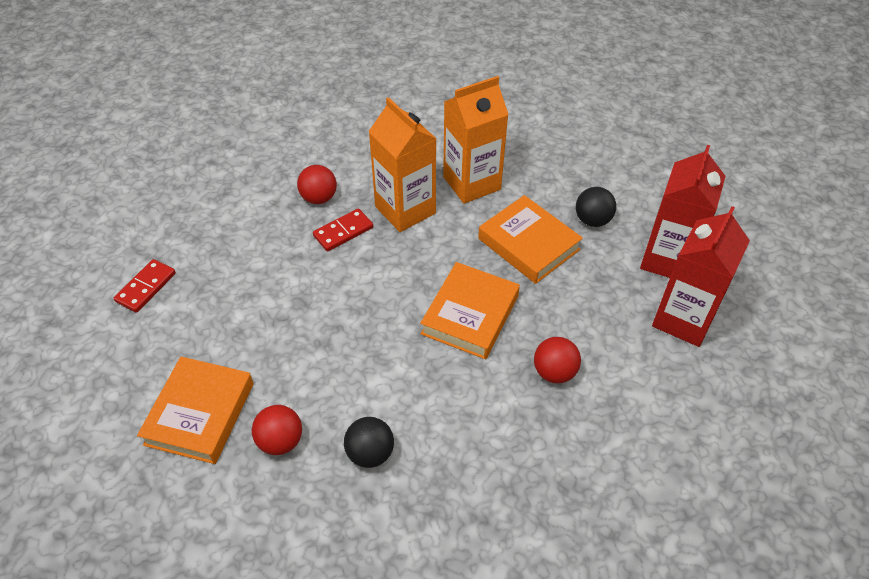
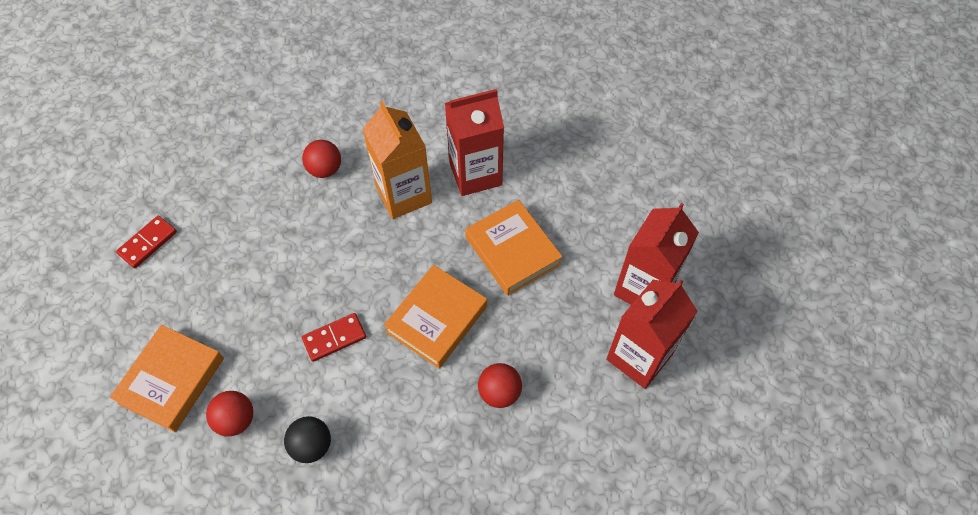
camera: 10 degrees right, 10 degrees up
red domino [313,208,373,252] -> red domino moved to [302,313,366,362]
orange carton [443,76,509,204] -> red carton [445,89,504,196]
black ball [576,187,616,227] -> none

